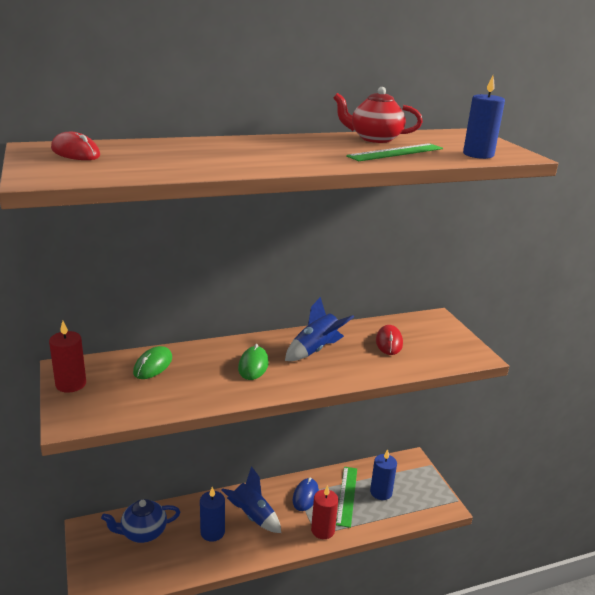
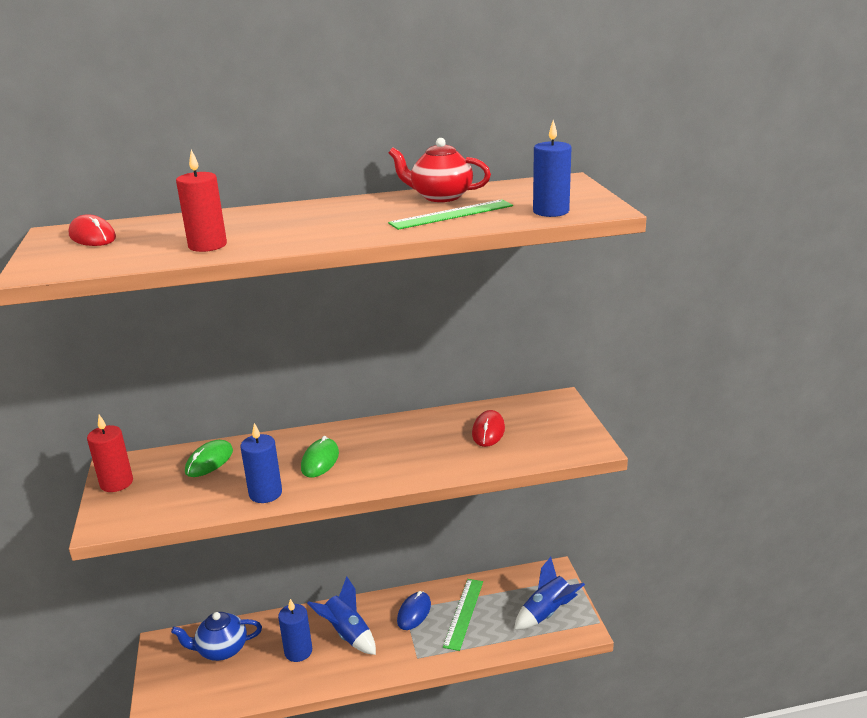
camera: 10 degrees right, 0 degrees up
blue rocket [285,297,354,361] -> blue rocket moved to [514,557,585,630]
red candle [311,485,338,539] -> red candle moved to [176,150,227,252]
blue candle [370,449,397,500] -> blue candle moved to [240,423,282,503]

